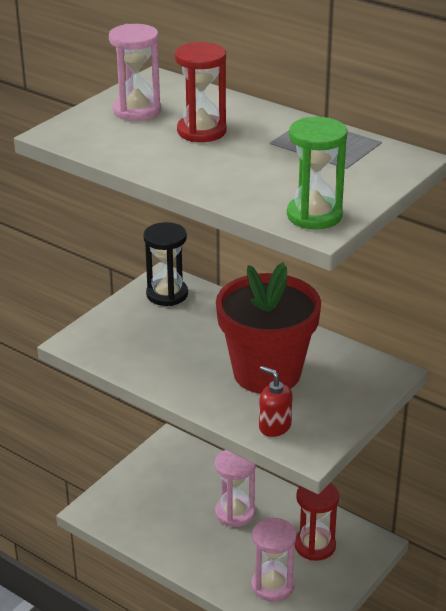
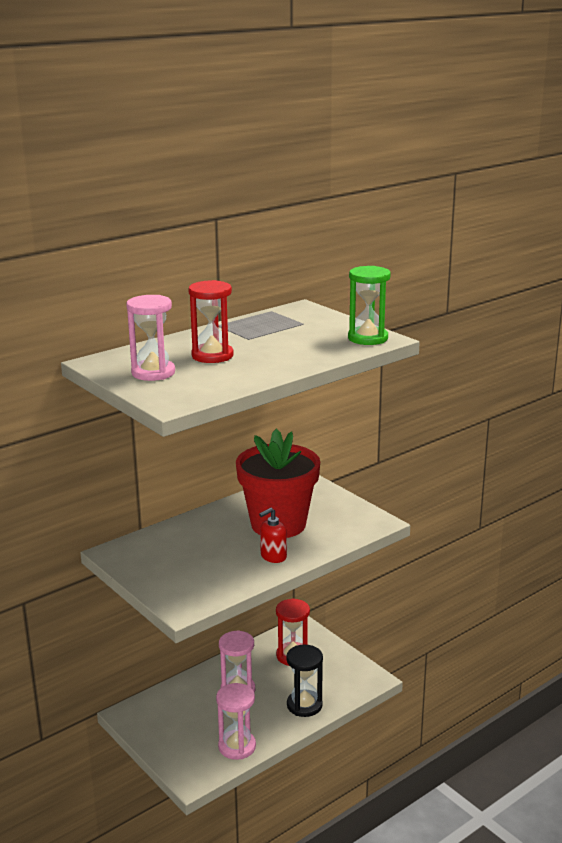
camera: 75 degrees left, 10 degrees down
black hourglass [143,222,188,306] -> black hourglass moved to [286,645,323,717]
pink hourglass [251,517,296,602] -> pink hourglass moved to [216,683,256,760]
red soap dispenser [259,366,292,437] -> red soap dispenser moved to [259,508,287,563]

